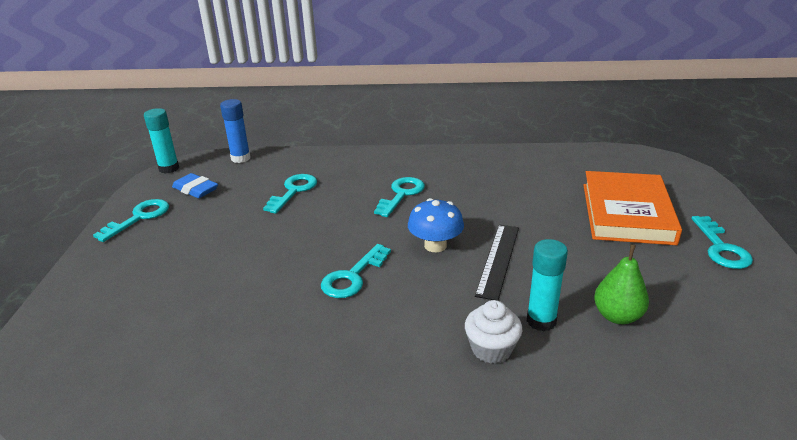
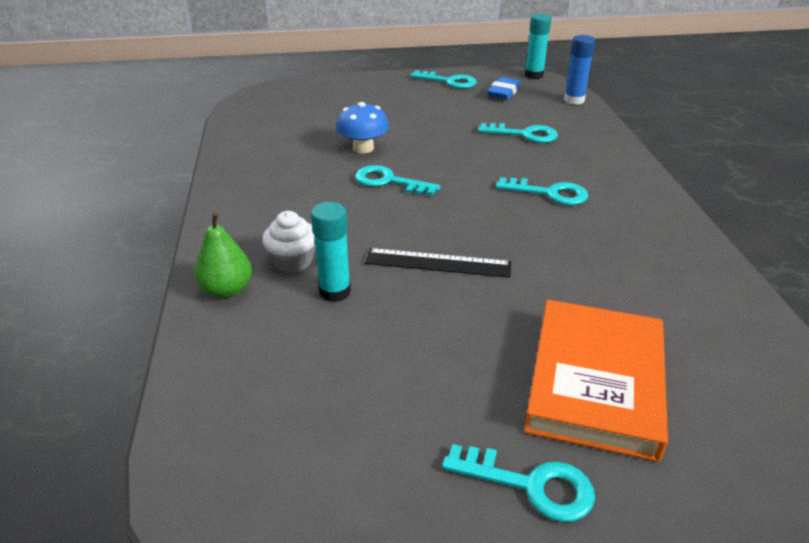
camera: 80 degrees right, 5 degrees up
blue mushroom [408,198,464,252] -> blue mushroom moved to [336,102,389,153]
orange book [584,171,682,245] -> orange book turned 75 degrees counterclockwise [524,300,668,462]
green pear [594,244,649,324] -> green pear moved to [195,212,252,298]
turquoise key [691,216,753,269] -> turquoise key turned 150 degrees counterclockwise [442,444,595,522]

